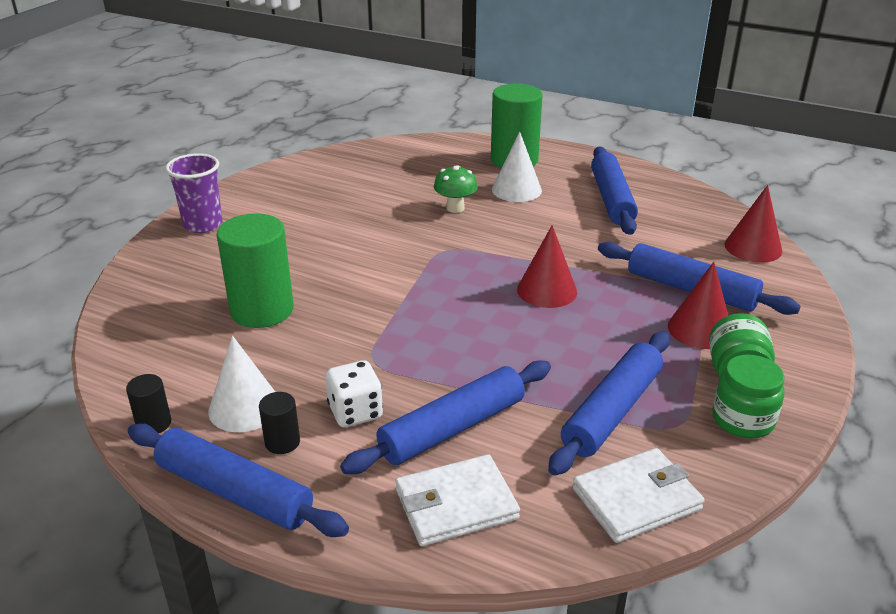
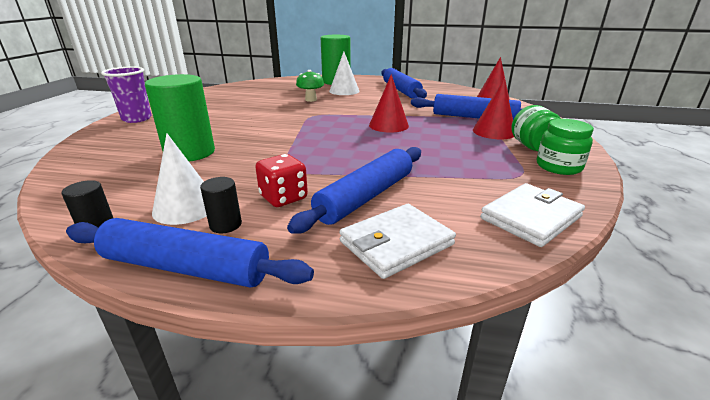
camera: 15 degrees left, 5 degrees down
white dice [325,360,383,427] -> red dice [255,154,308,207]
blue rolling pin [548,332,670,476] -> none

